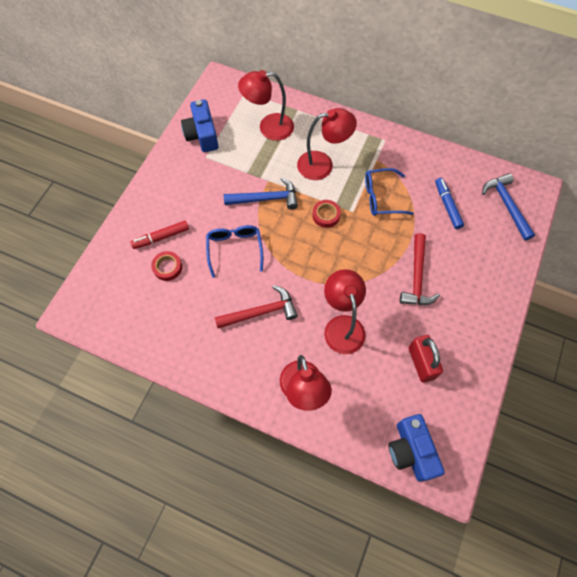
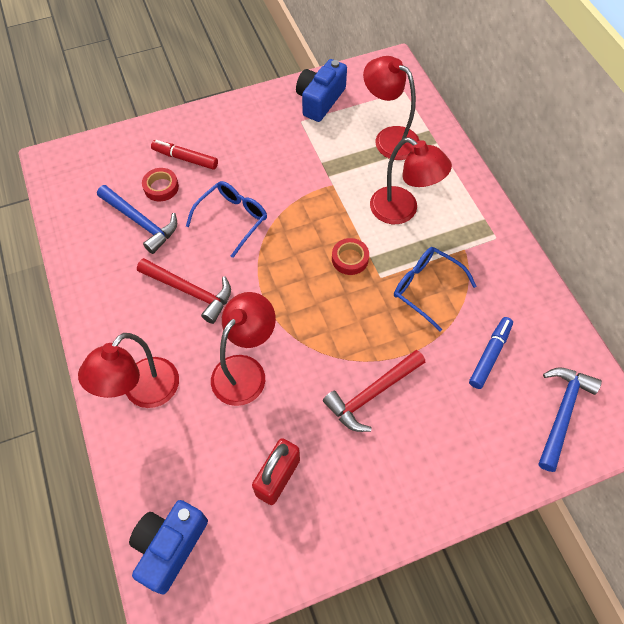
camera: 45 degrees right, 5 degrees down
blue hammer [224,178,298,210] -> blue hammer moved to [97,185,177,254]

